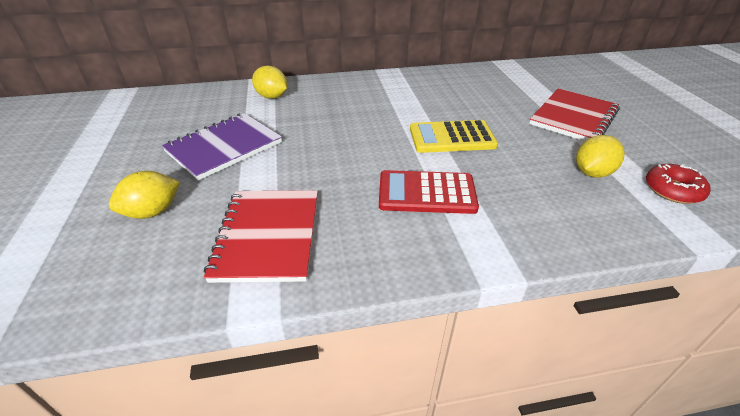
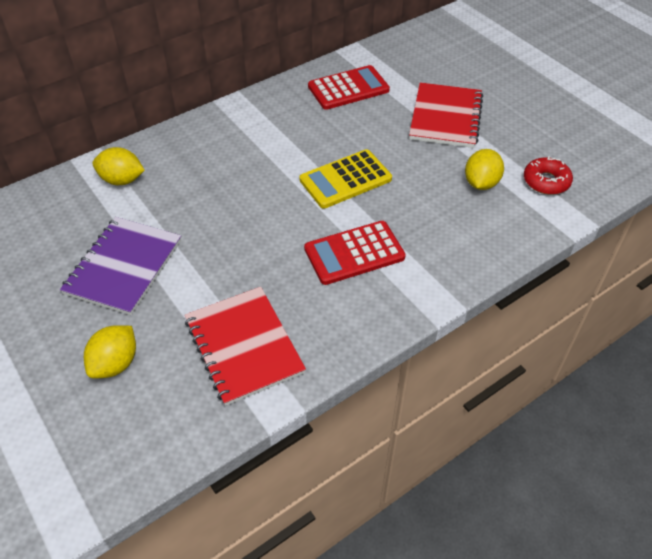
camera: 25 degrees left, 10 degrees up
none -> red calculator [308,65,390,110]

